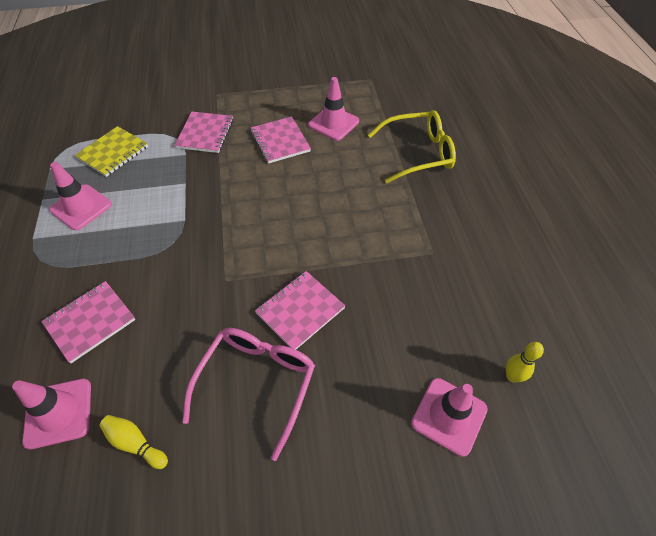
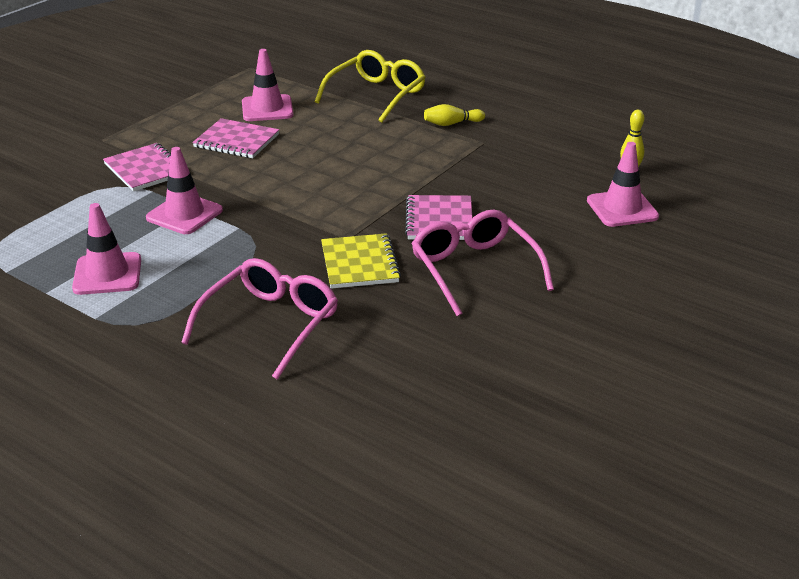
camera: 45 degrees left, 20 degrees down
pink traffic cone [12,379,91,449] -> pink traffic cone moved to [146,147,223,234]
pink notebook [41,281,136,363] -> pink glasses [181,258,338,380]
yellow notebook [75,126,148,177] -> yellow notebook moved to [321,233,401,289]
yellow bowling pin [99,415,168,469] -> yellow bowling pin moved to [424,104,485,126]

